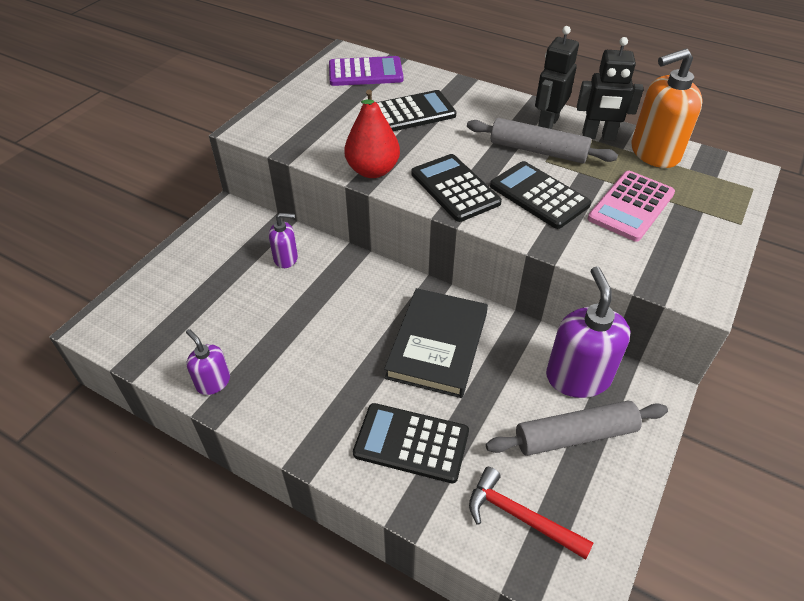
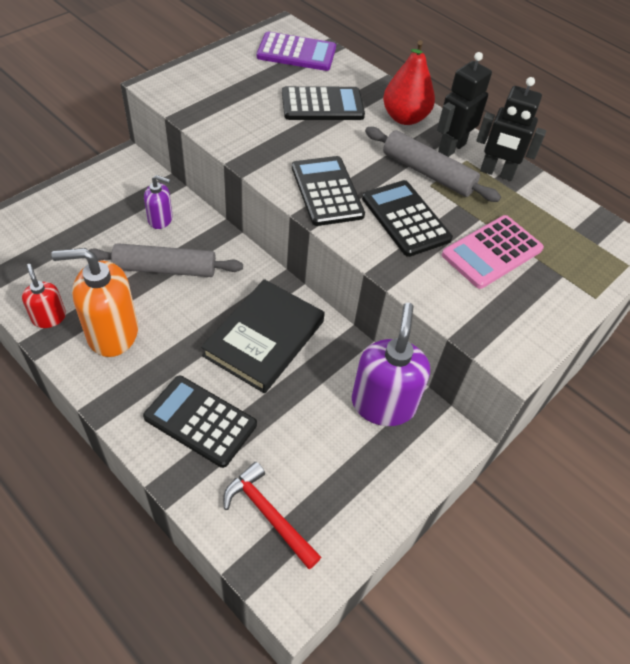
camera: 10 degrees right, 5 degrees up
purple soap dispenser [186,329,230,395] -> red soap dispenser [22,264,66,328]
red pear [344,90,400,178] -> red pear moved to [383,40,435,125]
grey rolling pin [486,401,668,456] -> grey rolling pin moved to [89,243,243,277]
orange soap dispenser [631,49,703,168] -> orange soap dispenser moved to [51,248,138,357]

